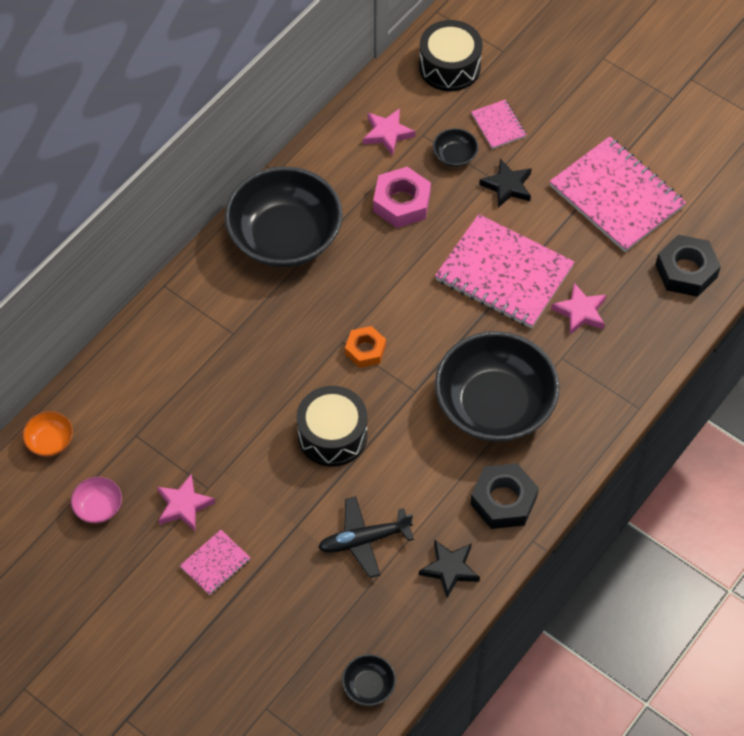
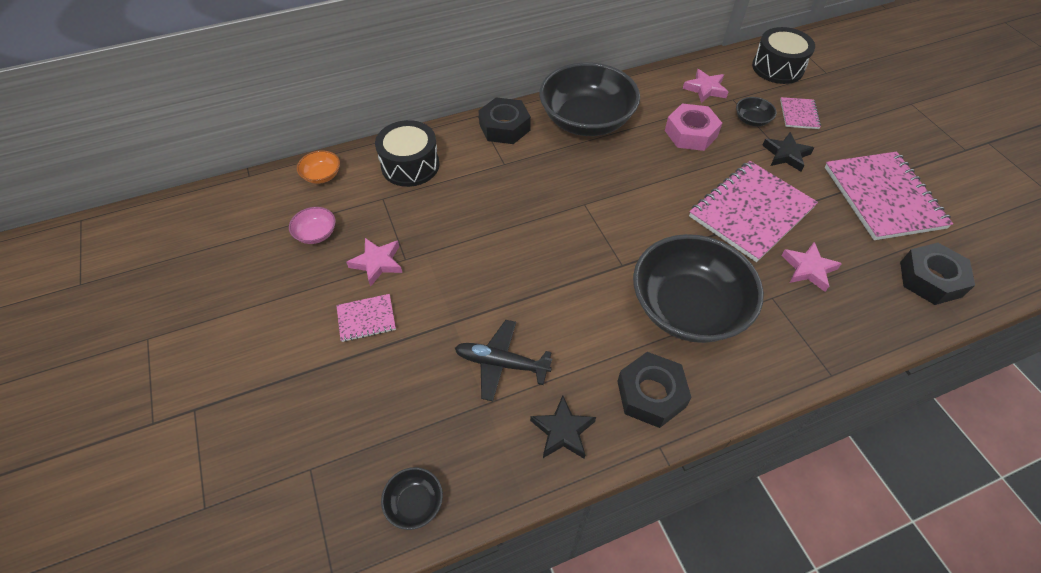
camera: 30 degrees right, 5 degrees down
black drum [296,386,368,467] -> black drum moved to [375,120,439,187]
orange nut [345,326,386,368] -> none
pink notebook [435,214,574,328] -> pink notebook turned 75 degrees clockwise [689,161,818,262]
none -> black nut [478,97,531,144]

